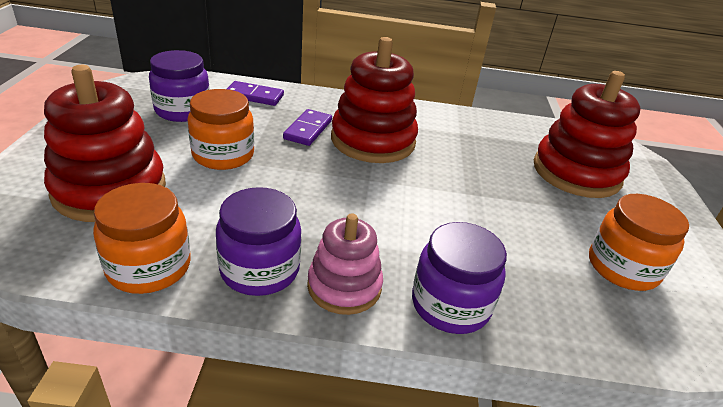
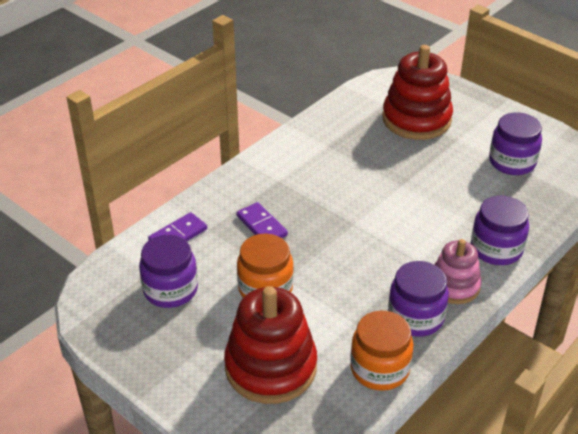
camera: 50 degrees left, 5 degrees up
red stacking toy [331,37,418,163] -> none
orange jar [589,194,689,291] -> purple jar [489,112,542,175]

